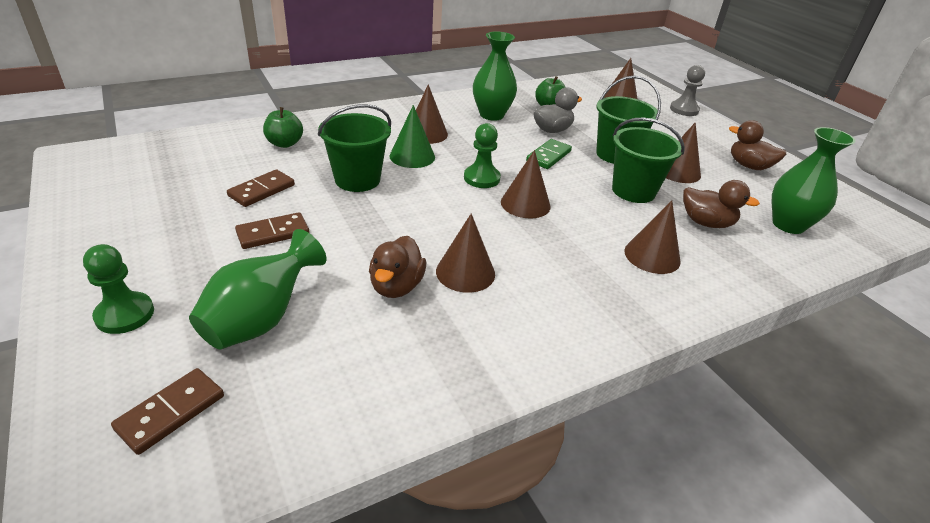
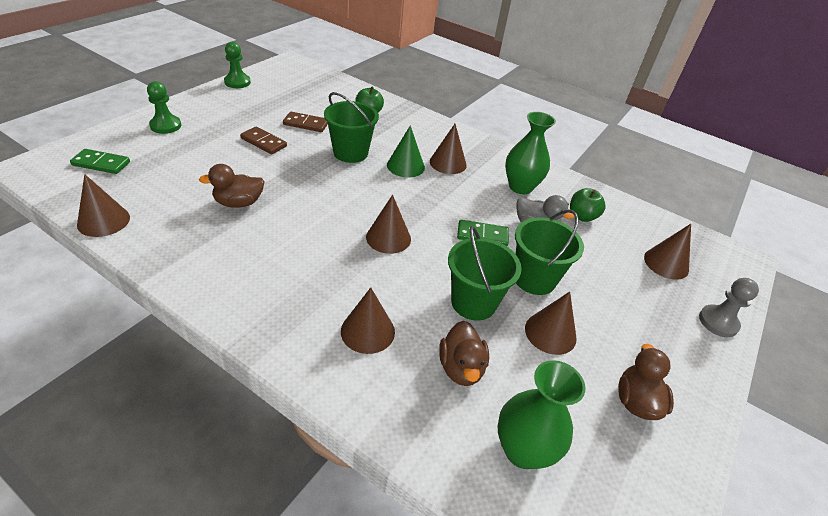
camera: 60 degrees right, 5 degrees up
brown domino [111,368,224,455] -> green domino [70,149,130,174]
green vase [189,229,327,349] -> none
brown cone [436,214,495,293] -> brown cone moved to [77,174,130,237]
green pawn [464,123,501,188] -> green pawn moved to [224,42,251,88]

